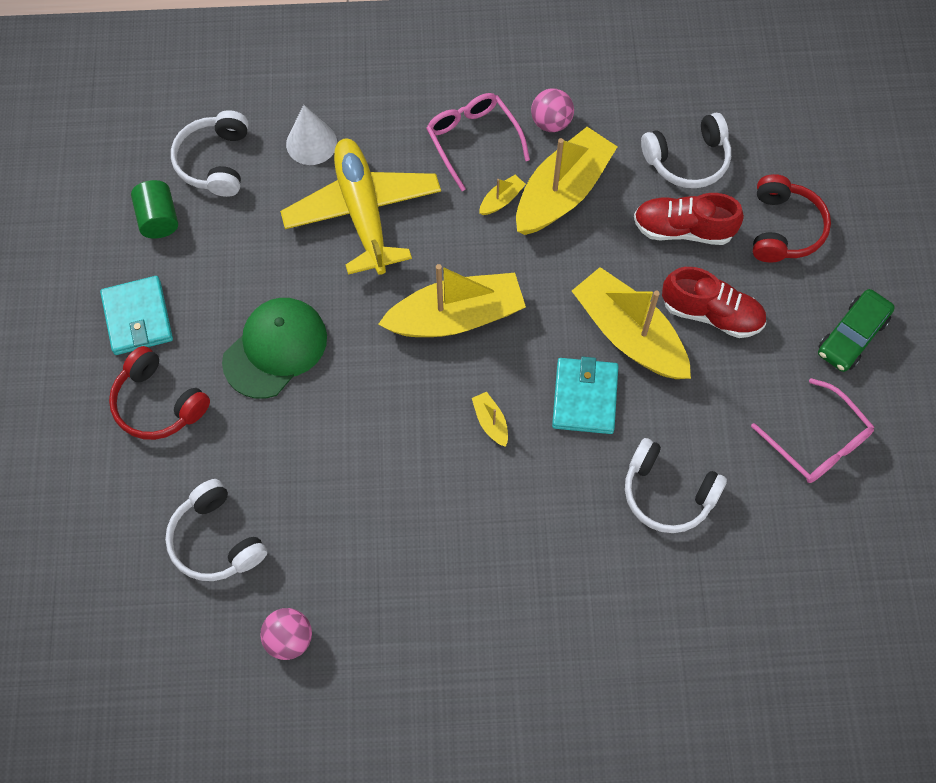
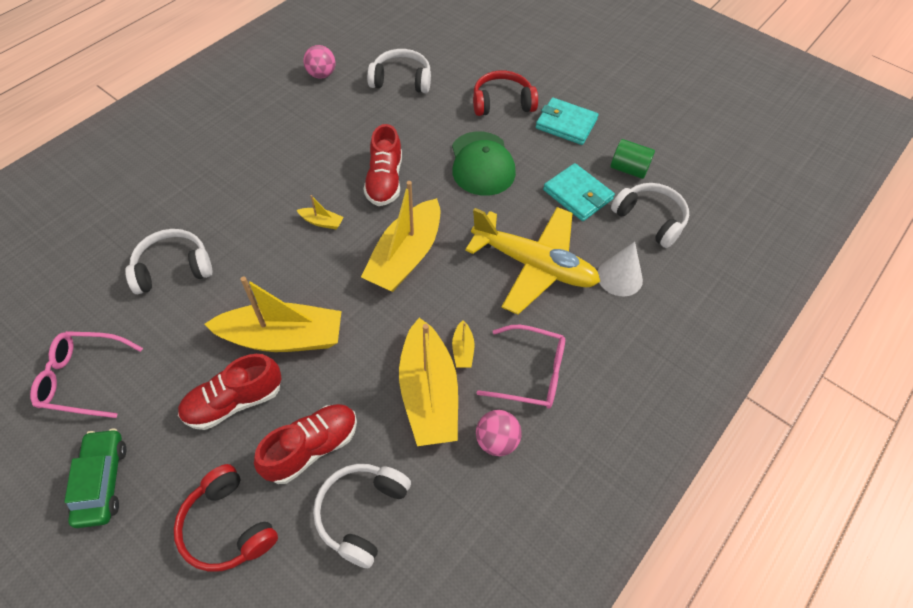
camera: 130 degrees right, 10 degrees down
turquoise wallet [552,357,618,434] -> turquoise wallet moved to [543,163,615,221]
none -> red shoe [364,124,402,206]

